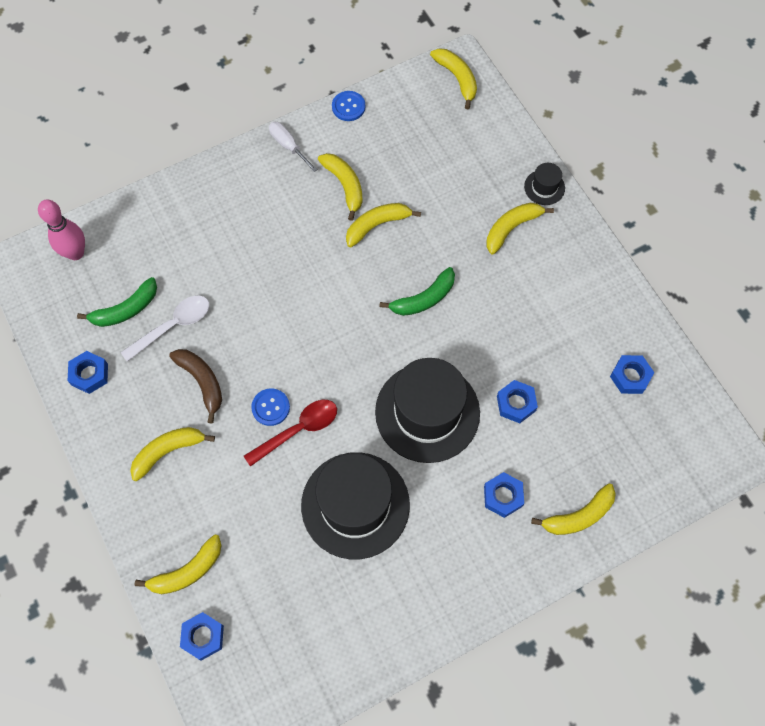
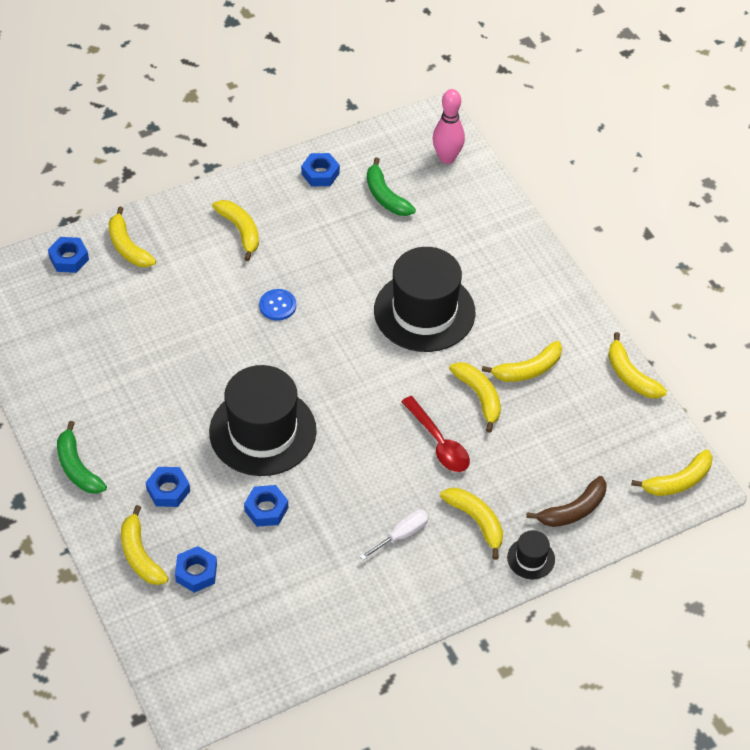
camera: 90 degrees right, 15 degrees down
white spoon [121,296,209,362] -> none
brown banana [169,349,222,423] -> brown banana moved to [526,476,607,527]
red spoon [244,400,337,467] -> red spoon moved to [401,396,470,472]
white screwdriver [269,122,318,172] -> white screwdriver moved to [360,510,429,560]
black hat [301,452,410,560] -> black hat moved to [374,247,475,352]
blue button [332,91,365,121] -> yellow banana [608,332,667,398]
green banana [379,267,455,316] -> green banana moved to [57,421,107,494]
blue nut [610,355,654,394] -> blue nut moved to [175,546,217,593]

